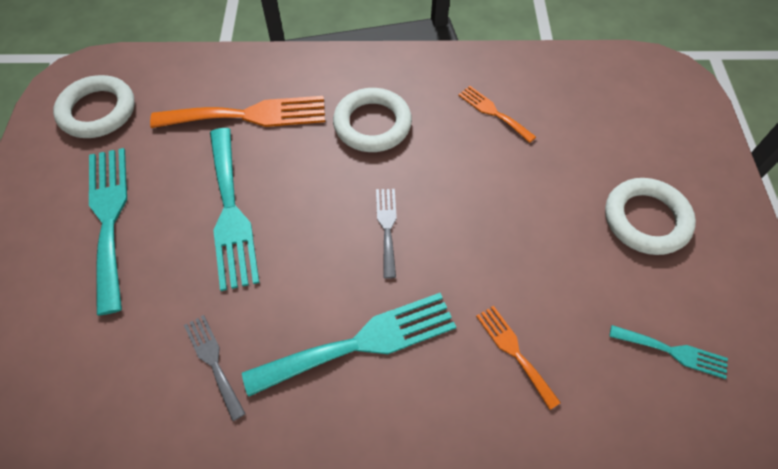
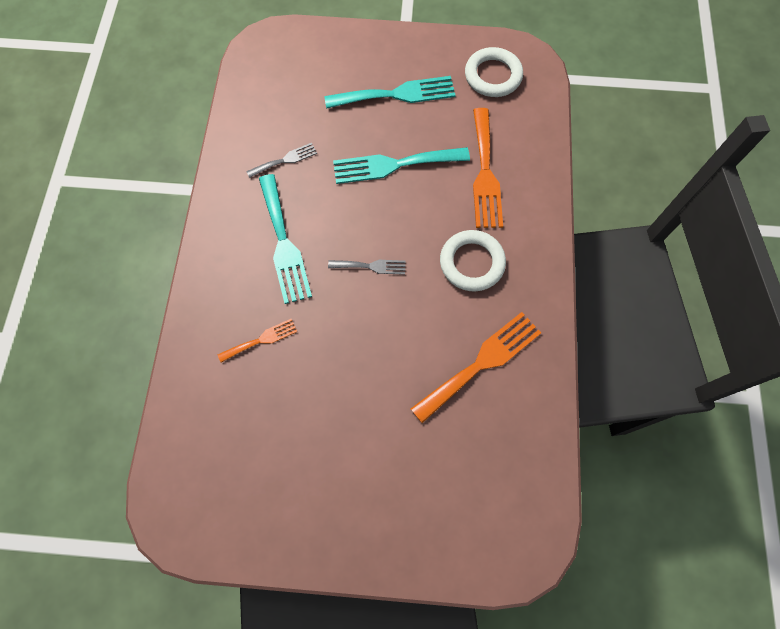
camera: 95 degrees right, 10 degrees up
orange fork [458,86,536,143] -> orange fork [411,312,541,423], size x1.88
white ring [605,178,696,255] -> none
turquoise fork [609,325,728,379] -> none

